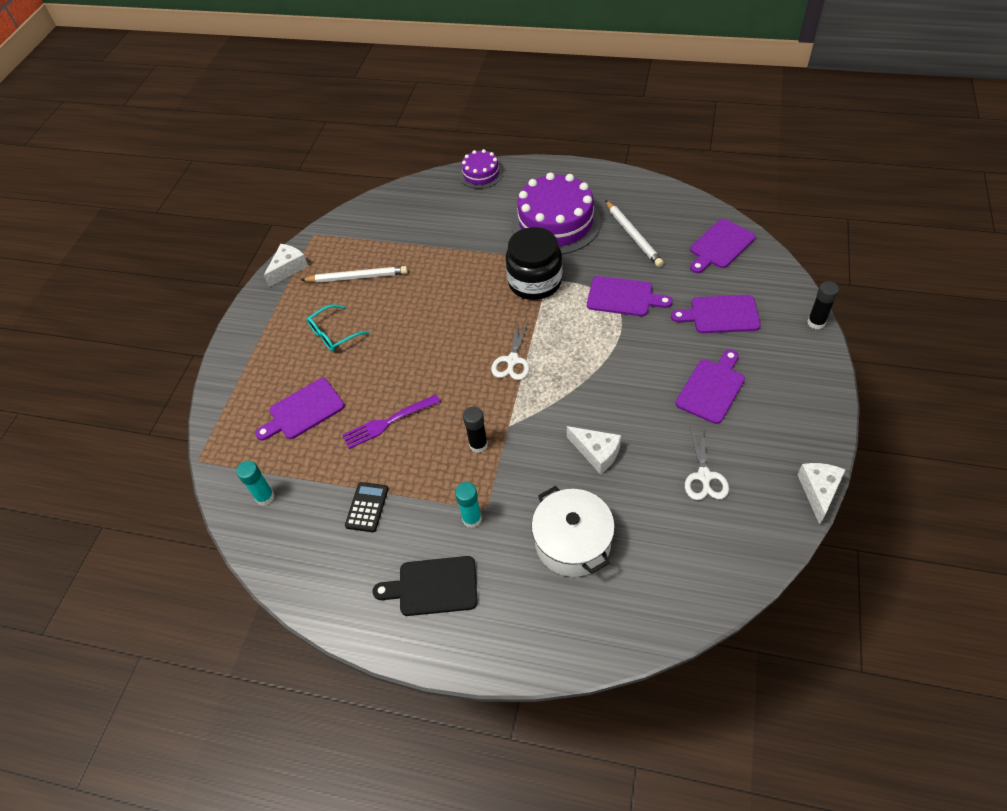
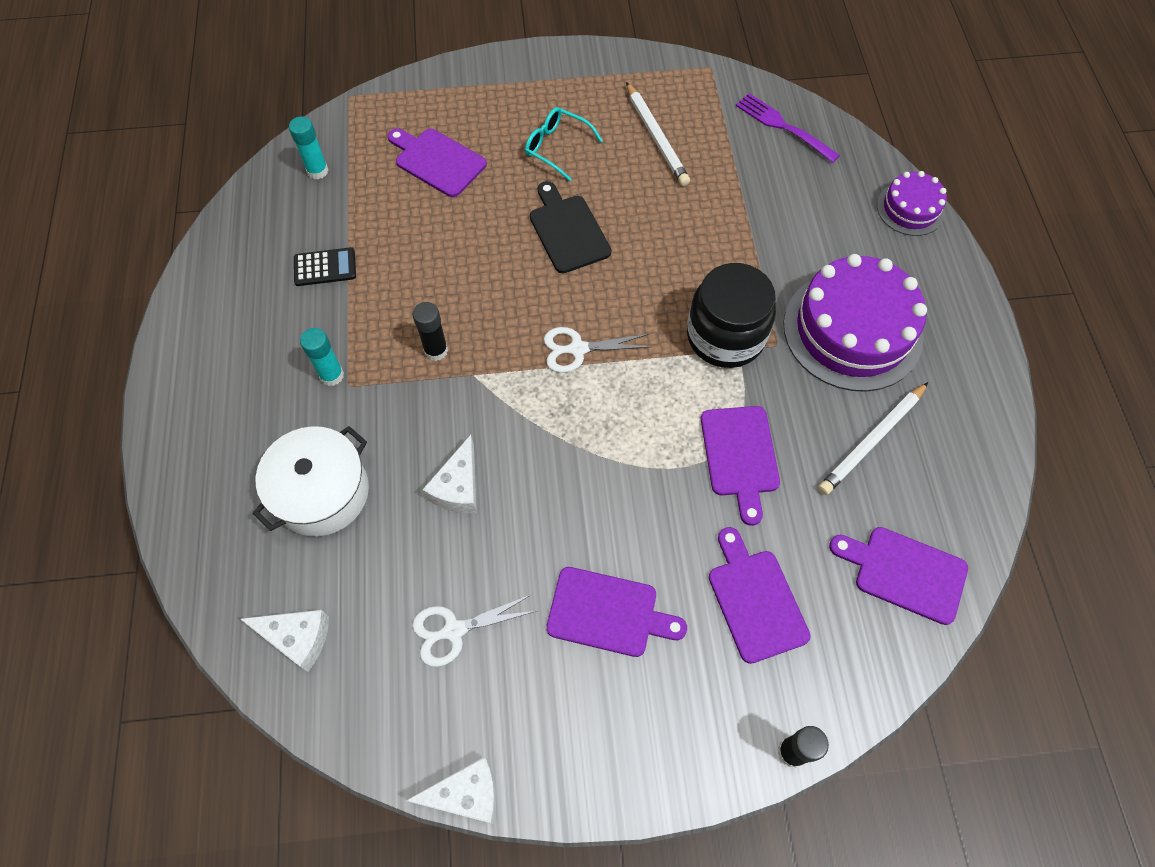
camera: 65 degrees right, 10 degrees up
white cheese [264,244,308,287] -> white cheese moved to [240,610,329,672]
purple fork [342,394,440,449] -> purple fork moved to [736,93,840,163]
black cutting board [373,556,478,616] -> black cutting board moved to [530,181,611,273]

